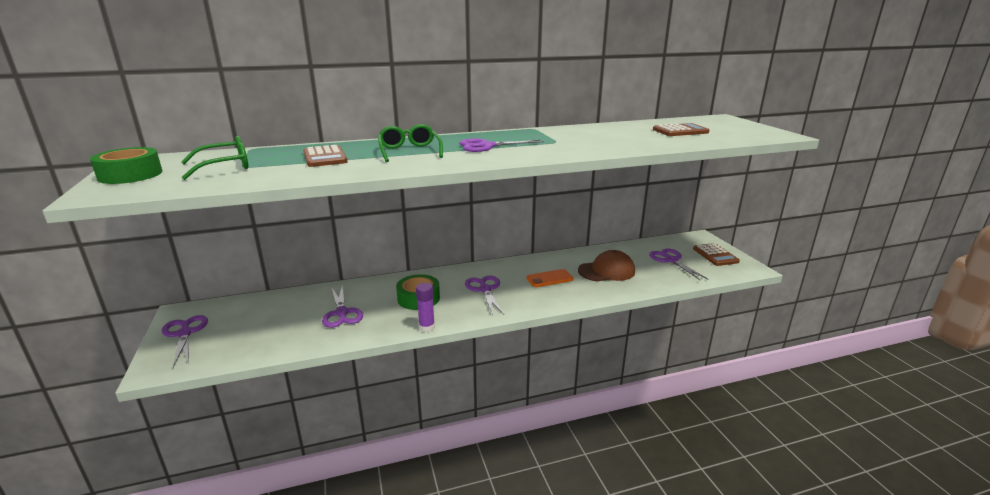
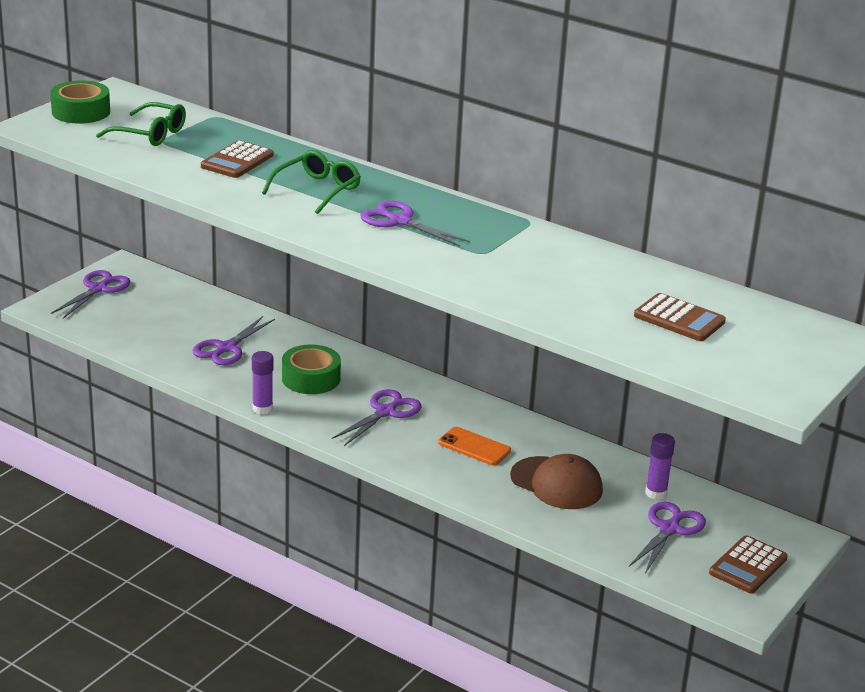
camera: 50 degrees right, 5 degrees up
none -> purple glue stick [645,433,675,500]

